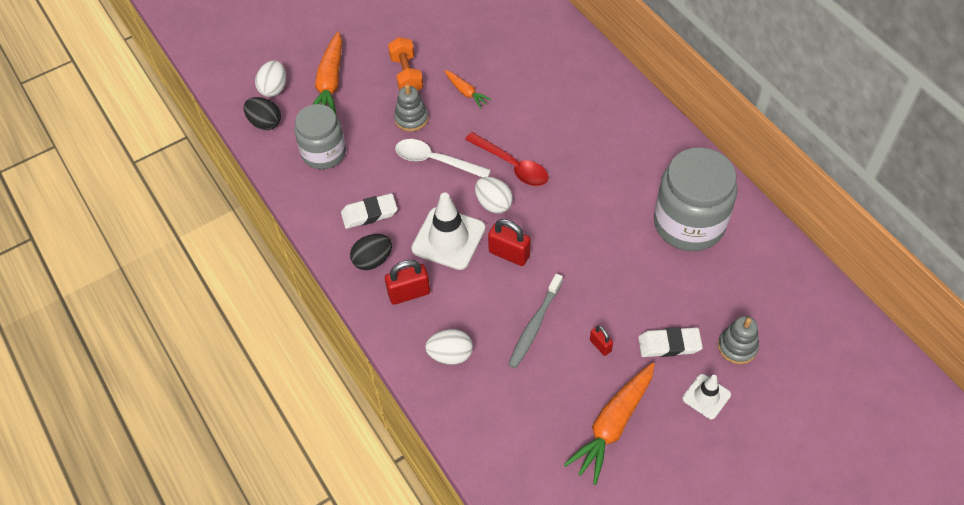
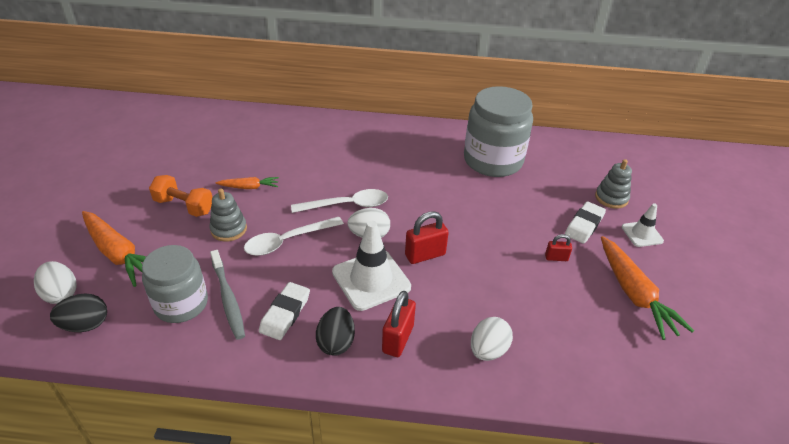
camera: 55 degrees left, 15 degrees down
red spoon [465,132,548,186] -> white spoon [291,189,388,213]
grey toothbrush [508,274,563,369] -> grey toothbrush moved to [210,250,245,340]

